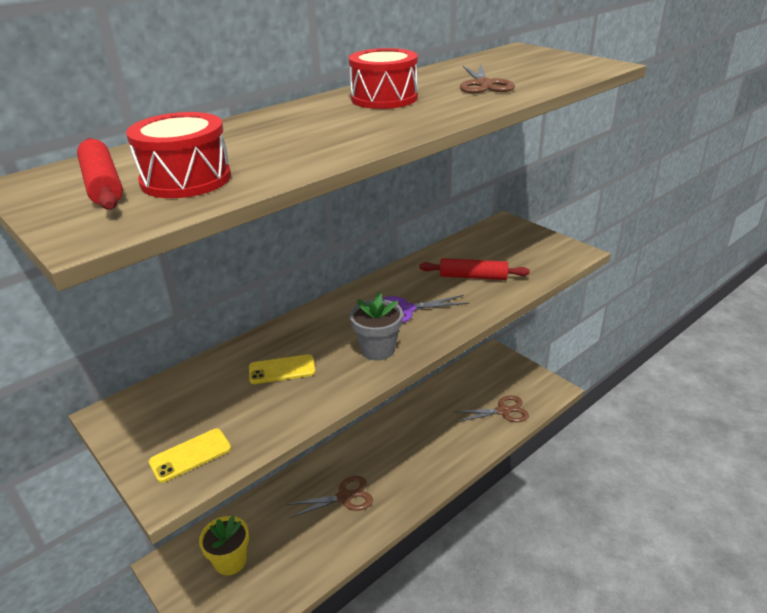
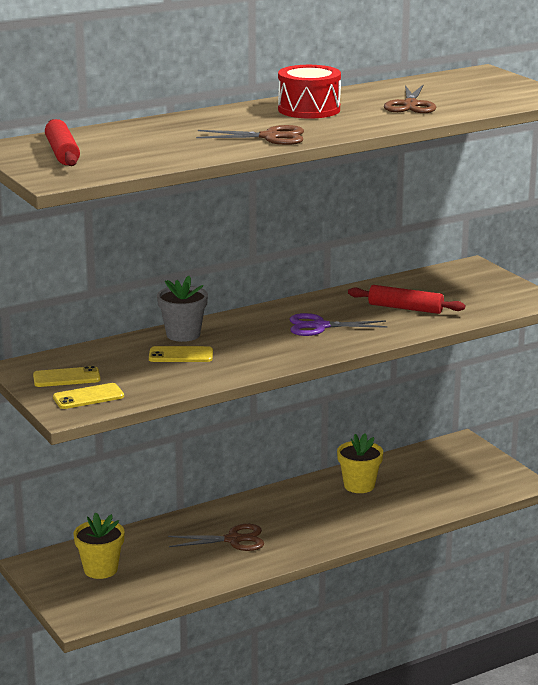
camera: 10 degrees right, 10 degrees down
red drum [126,112,231,198] -> none
grey flower pot [350,292,403,360] -> grey flower pot moved to [157,276,208,342]
brown scissors [453,395,529,422] -> brown scissors moved to [196,125,304,145]
none -> yellow phone [33,366,100,387]
none -> yellow flower pot [337,434,383,493]

